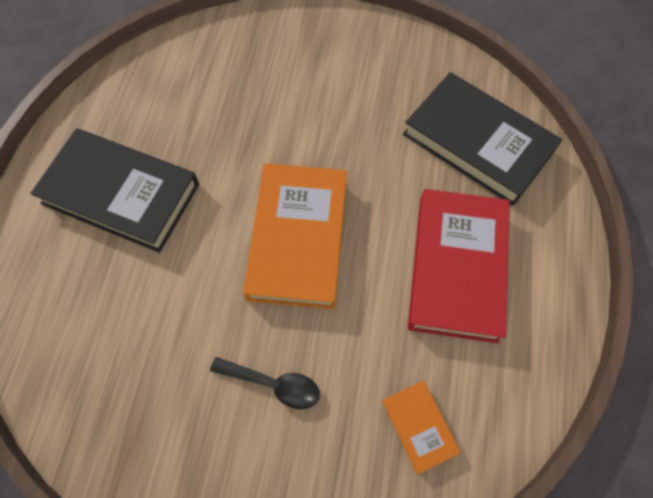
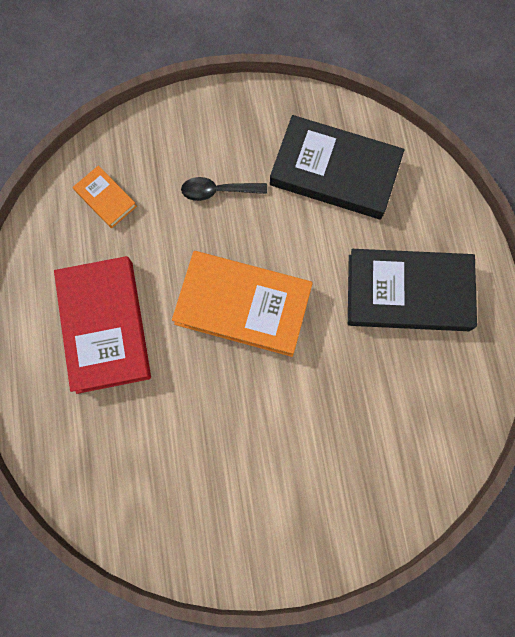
camera: 160 degrees right, 10 degrees up
orange book [243,163,347,309] -> orange book turned 60 degrees counterclockwise [172,251,313,357]
black book [403,72,562,206] -> black book moved to [270,115,404,219]

